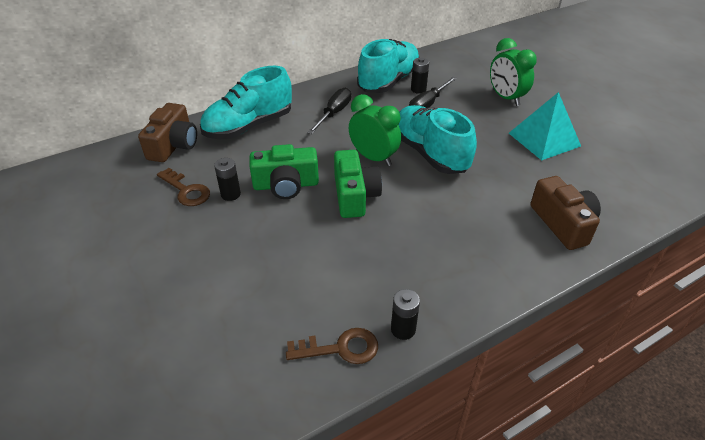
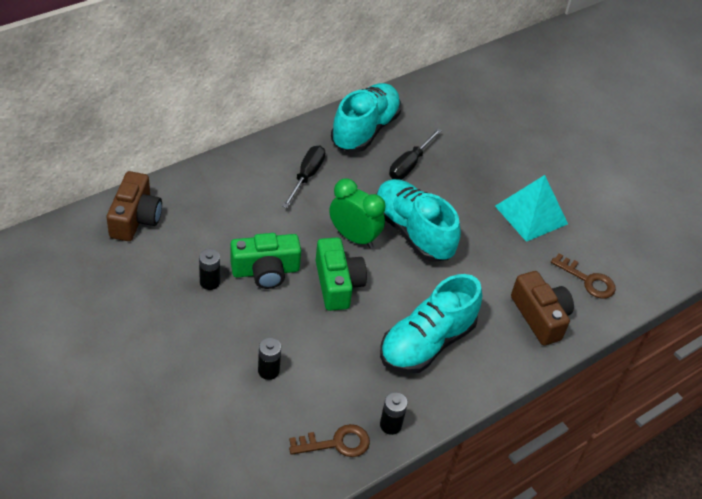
camera: 10 degrees left, 5 degrees up
brown key [157,168,210,206] -> brown key moved to [551,253,616,299]
turquoise shoe [200,66,292,139] -> turquoise shoe moved to [380,274,482,374]
black battery [411,58,429,94] -> black battery moved to [258,338,281,380]
green clock [490,38,537,106] -> none

